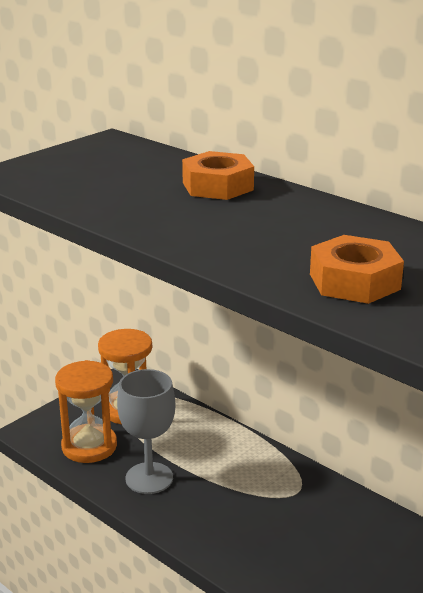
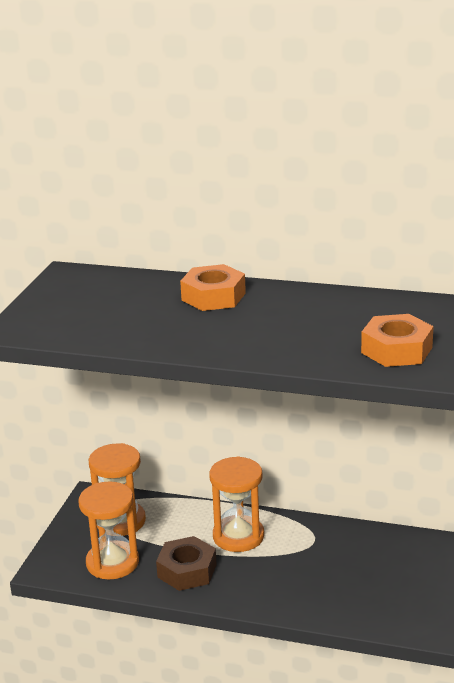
camera: 25 degrees left, 0 degrees up
grey goblet [117,369,175,494] -> brown nut [156,536,217,591]
none -> orange hourglass [209,456,264,552]

